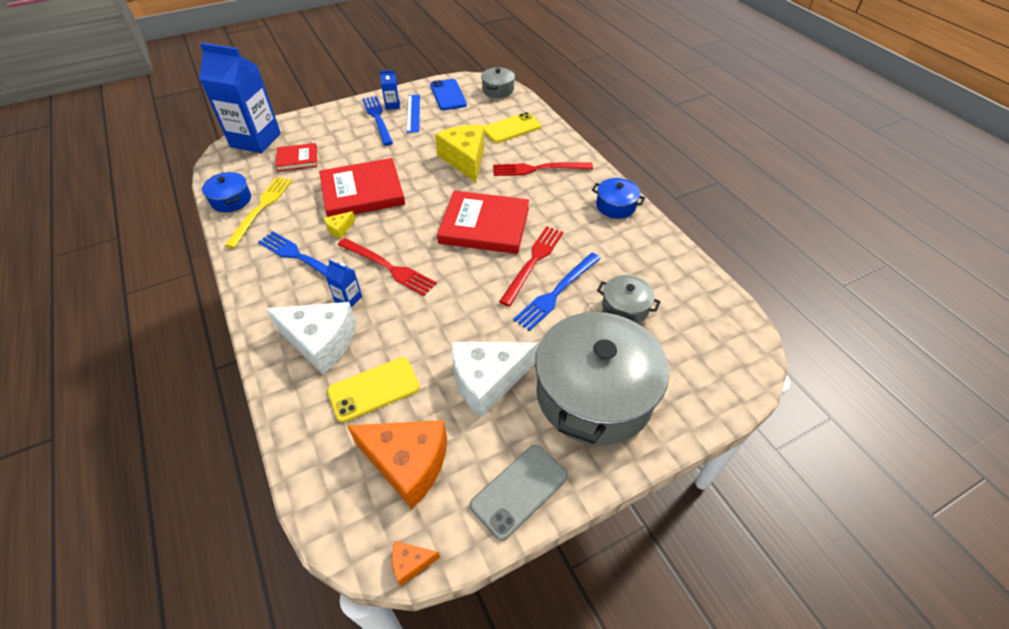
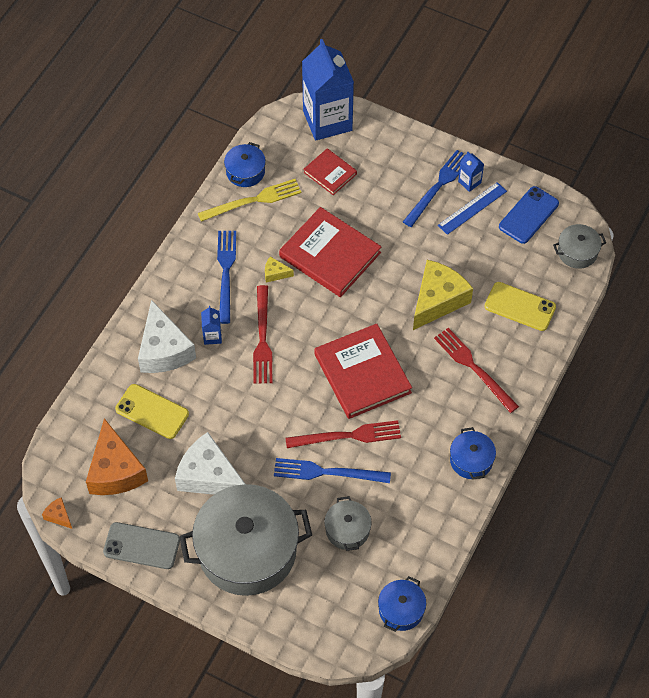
camera: 55 degrees right, 10 degrees up
none -> blue pot [378,576,426,632]

